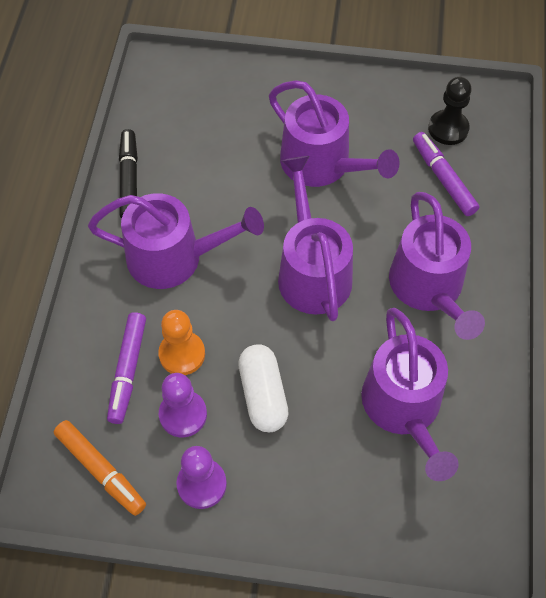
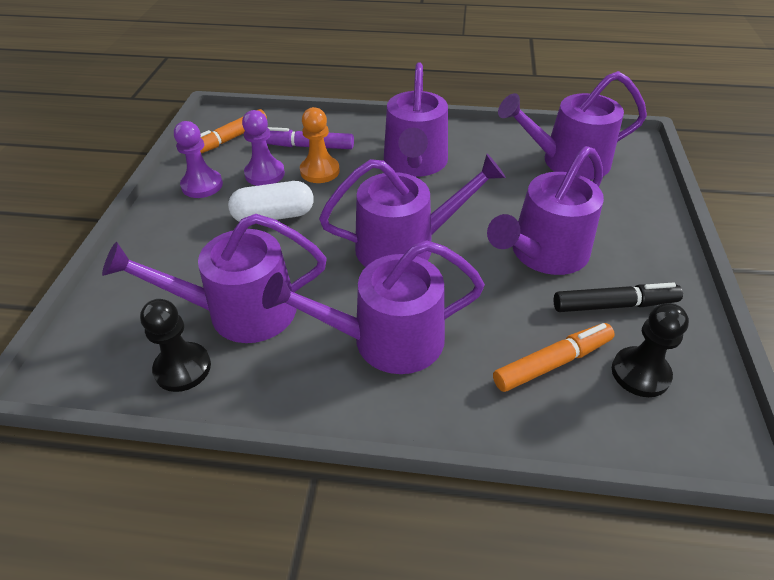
camera: 90 degrees right, 15 degrees down
black marker [119,129,138,219] -> black marker moved to [553,282,683,312]
purple marker [413,132,479,216] -> orange marker [493,323,615,392]
none -> black pawn [140,299,211,392]
none -> purple watering can [498,71,647,180]

